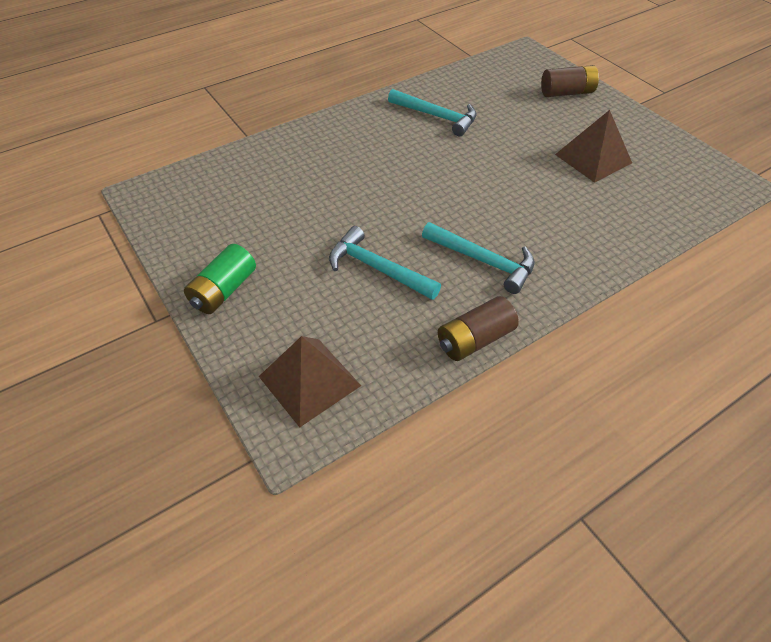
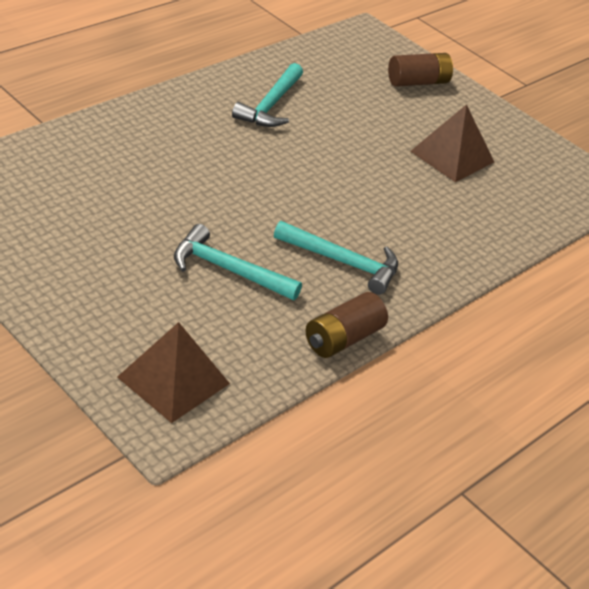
camera: 15 degrees left, 10 degrees down
green battery [184,244,256,314] -> none
turquoise hammer [388,89,477,136] -> turquoise hammer turned 90 degrees clockwise [232,63,303,127]

